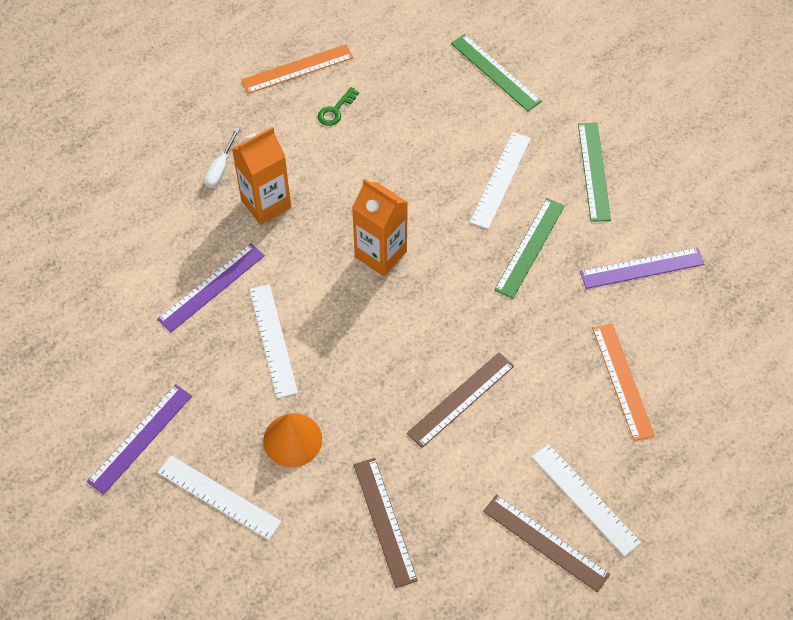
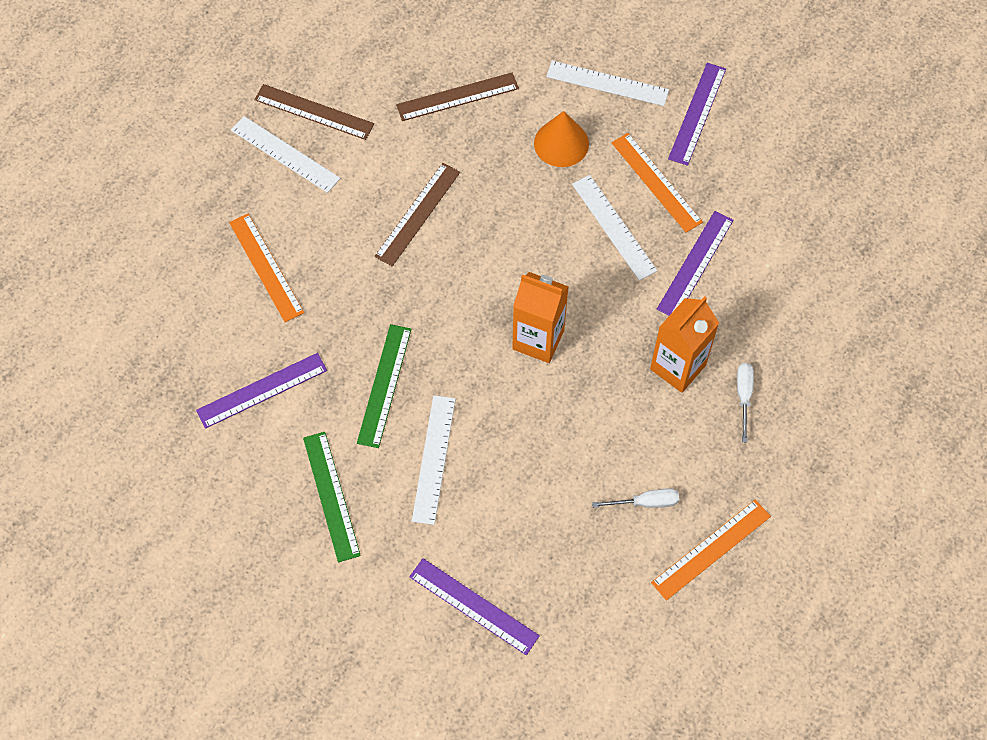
camera: 165 degrees right, 5 degrees up
green key [318,87,359,126] -> white screwdriver [592,488,679,508]
brown ruler [354,458,418,588] -> brown ruler turned 75 degrees counterclockwise [396,73,519,121]
green ruler [451,34,542,111] -> purple ruler [409,558,540,655]
none -> orange ruler [612,133,703,233]

